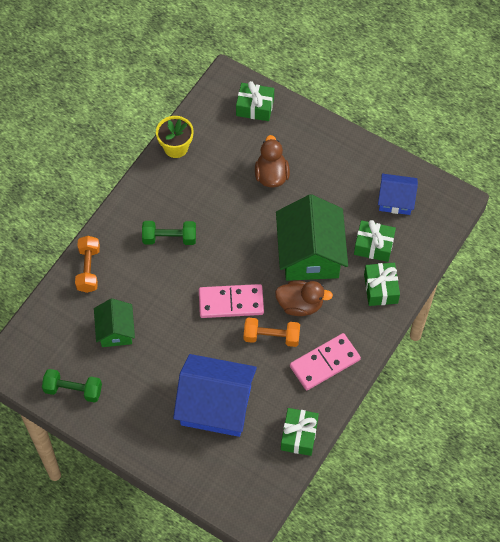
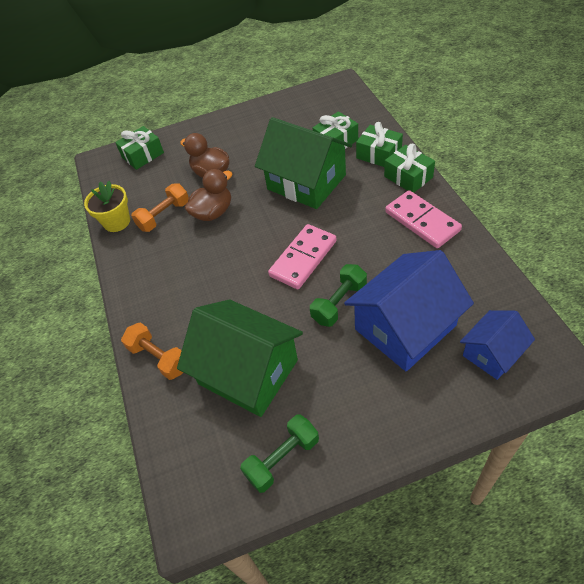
camera: 45 degrees left, 10 degrees down
green house [94,299,135,347] -> green house [177,299,303,417], size x1.79
green dumbbell [142,221,196,245] -> green dumbbell moved to [310,264,367,327]
orange dumbbell [244,318,300,347] -> orange dumbbell moved to [131,184,189,232]
brown duck [275,280,333,316] -> brown duck moved to [185,169,233,221]
green gift [281,408,319,456] -> green gift moved to [384,144,435,193]
pink domino [290,333,361,390] -> pink domino turned 45 degrees counterclockwise [385,190,462,248]
blue house [378,174,418,215] -> blue house moved to [460,310,535,380]

